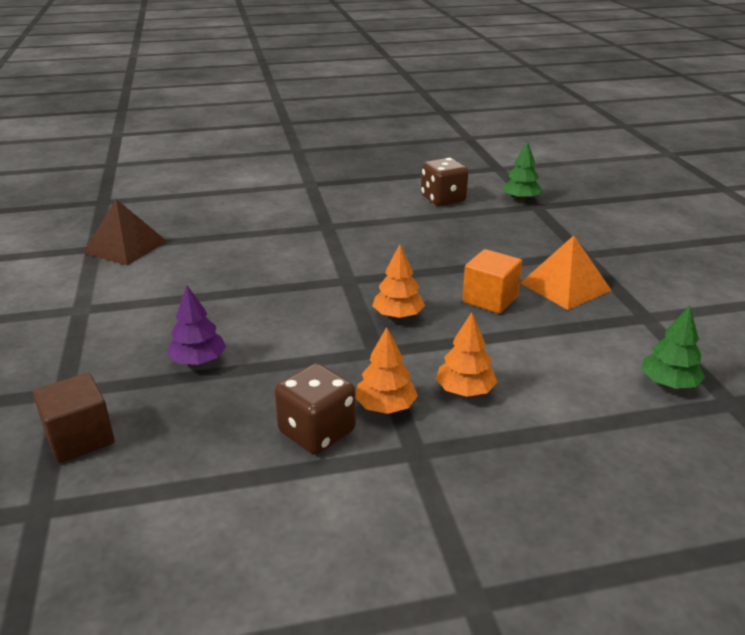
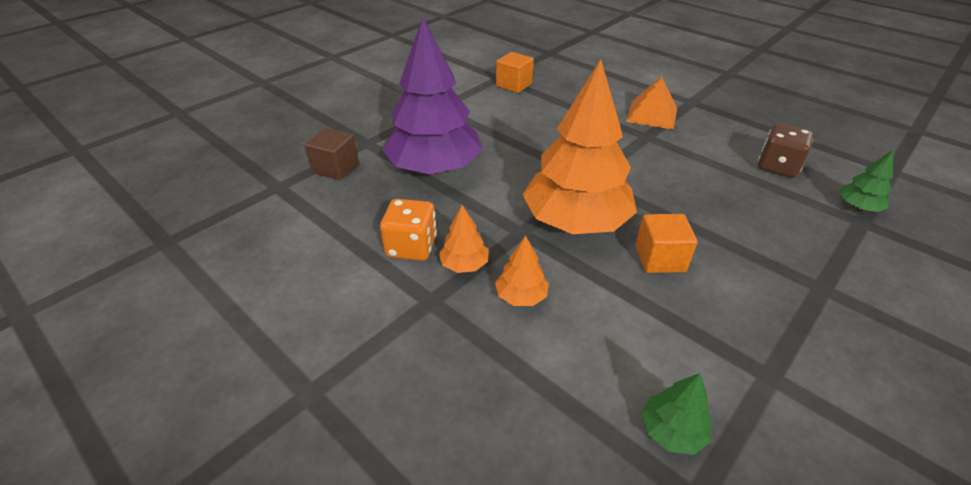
camera: 55 degrees right, 10 degrees up
brown pyramid [83,199,167,266] -> orange cube [496,52,534,93]
purple tree [167,285,226,365] -> purple tree [382,17,482,174], size x2.37
brown dice [274,363,356,454] -> orange dice [380,199,437,261]
orange tree [372,244,425,319] -> orange tree [523,59,637,234], size x2.37
orange pyramid [521,235,612,310] -> orange pyramid moved to [626,76,677,130]

